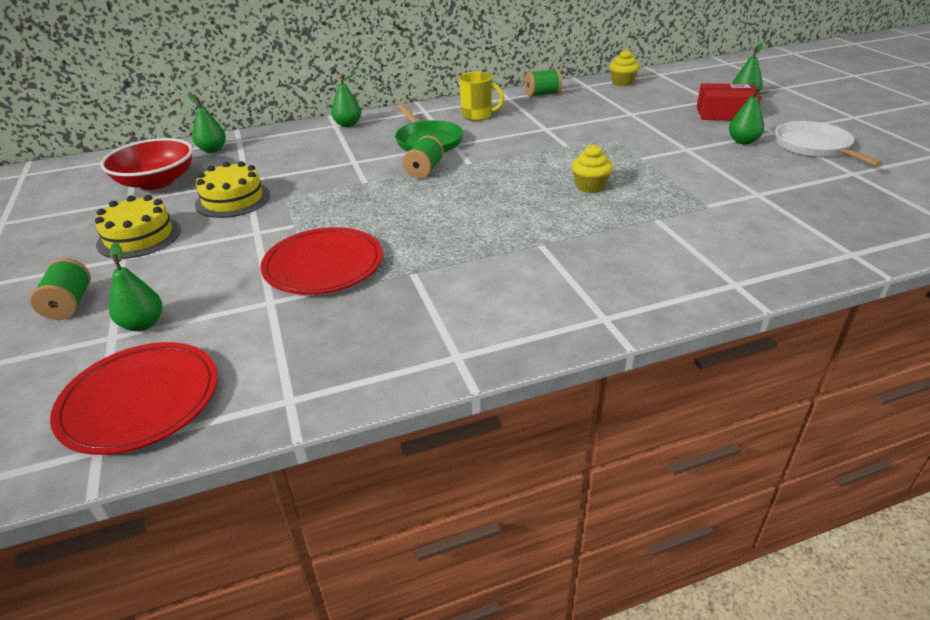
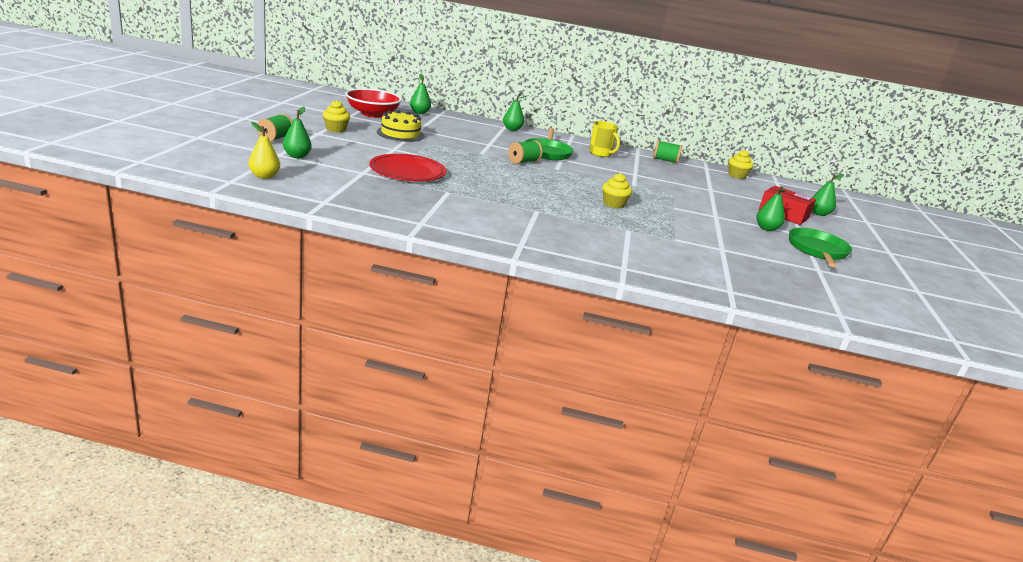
camera: 25 degrees right, 10 degrees down
red plate [50,342,218,455] -> yellow pear [248,122,280,179]
yellow cake [95,195,181,259] -> yellow cupcake [323,100,350,133]
white pan [775,121,883,167] -> green pan [789,228,852,267]

